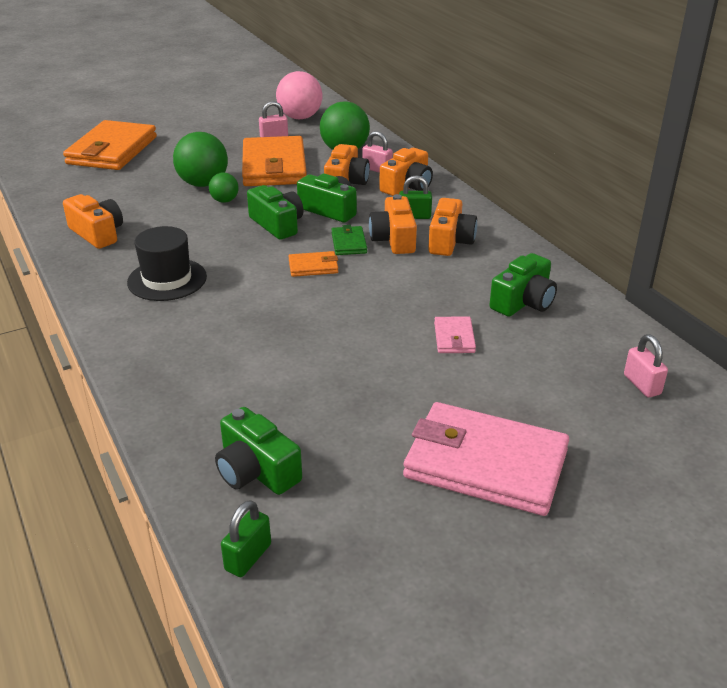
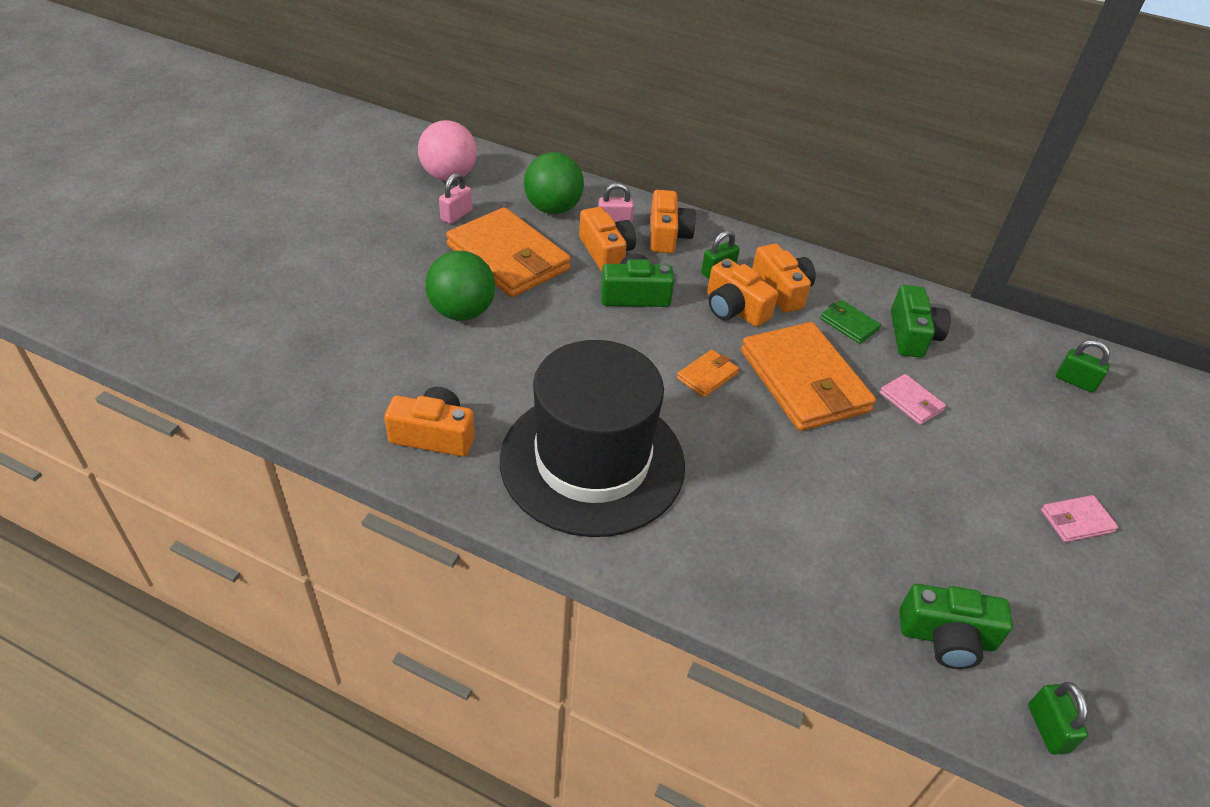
camera: 40 degrees left, 10 degrees up
orange wallet [63,120,157,170] -> orange wallet moved to [741,322,876,431]
black hat [127,226,207,301] -> black hat [500,340,685,537], size x1.92
green ball [209,172,239,203] -> none
green camera [247,185,303,240] -> none
green wallet [331,225,367,255] -> green wallet moved to [820,300,881,344]
pink wallet [403,402,569,516] -> pink wallet [1041,495,1118,542], size x0.44
pink padlock [624,334,668,397] -> green padlock [1056,340,1111,393]

